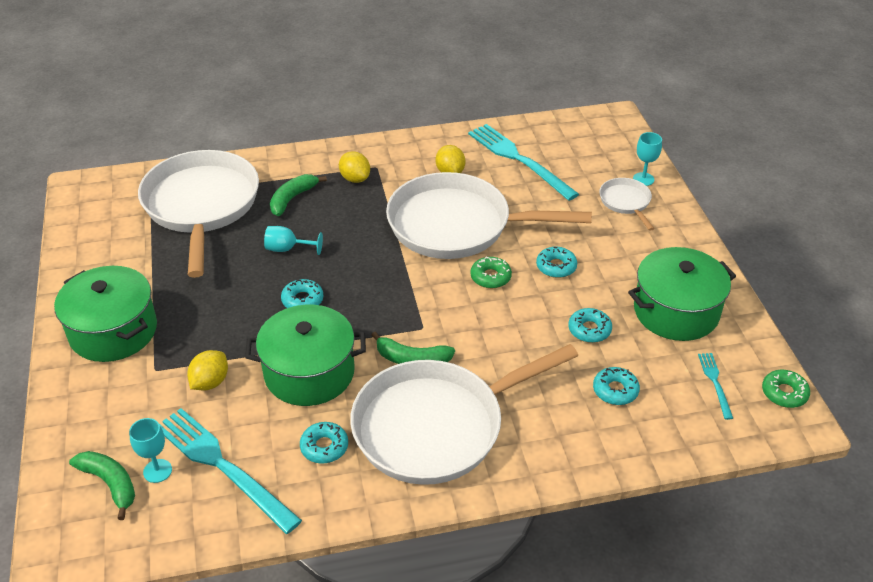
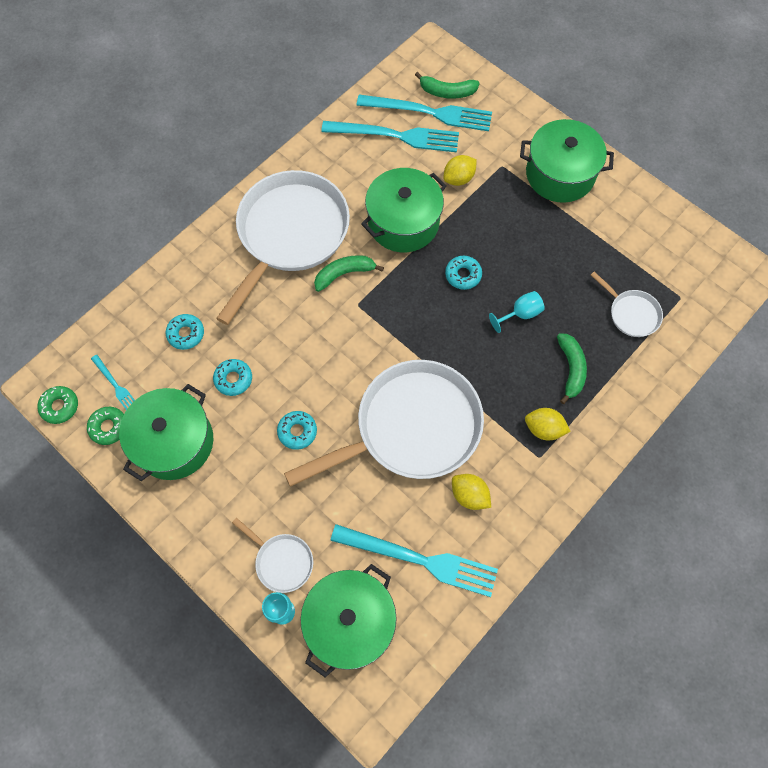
camera: 145 degrees right, 25 degrees up
turquoise goblet [129,418,172,483] -> turquoise fork [356,95,492,131]
white pan [138,150,259,278] -> white pan [591,272,663,337], size x0.44
yellow lemon [187,350,228,391] -> yellow lemon turned 60 degrees clockwise [443,155,477,186]
turquoise donut [300,422,348,464] -> none
green donut [470,256,512,288] -> green donut moved to [87,407,124,445]
none -> green pot [300,564,397,677]

